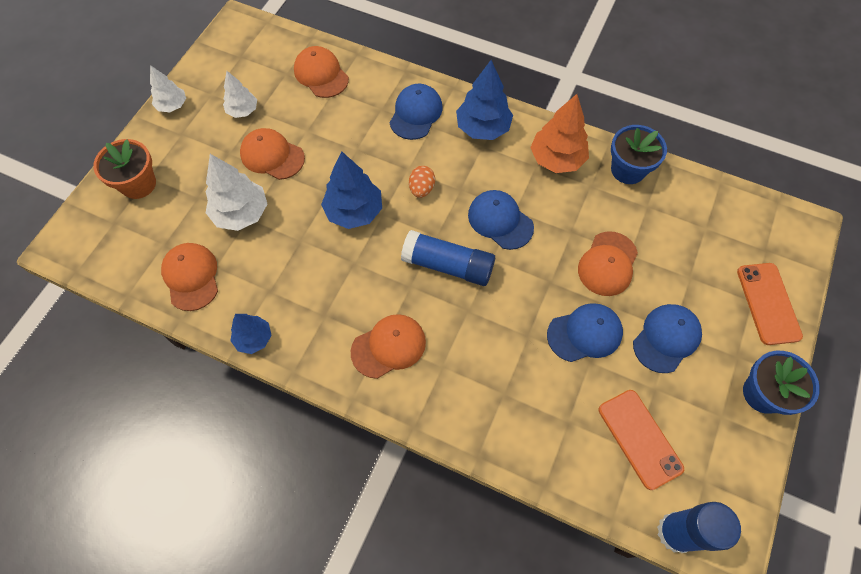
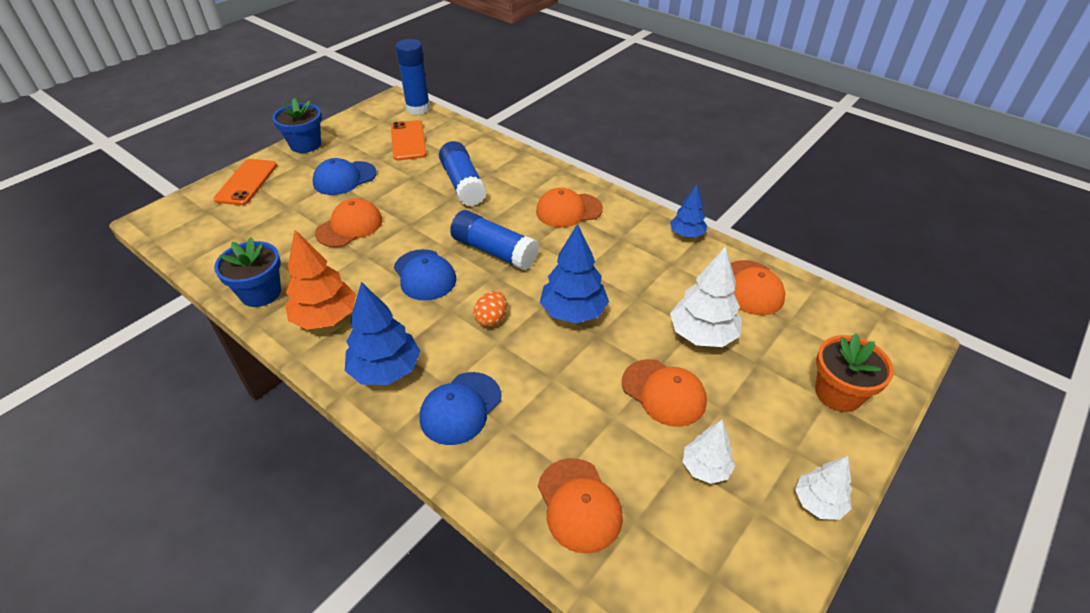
camera: 165 degrees left, 20 degrees down
blue cap [547,303,623,362] -> none
none -> blue glue stick [439,141,487,206]

